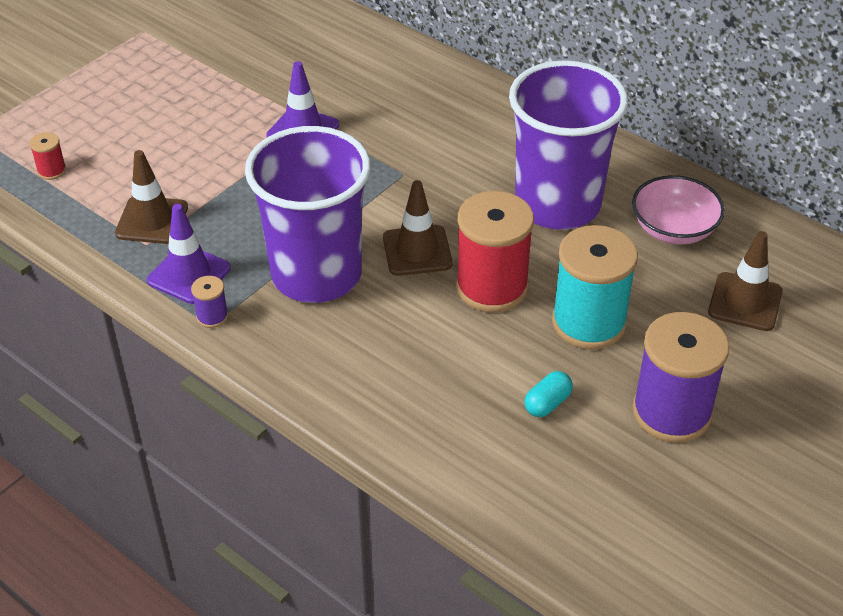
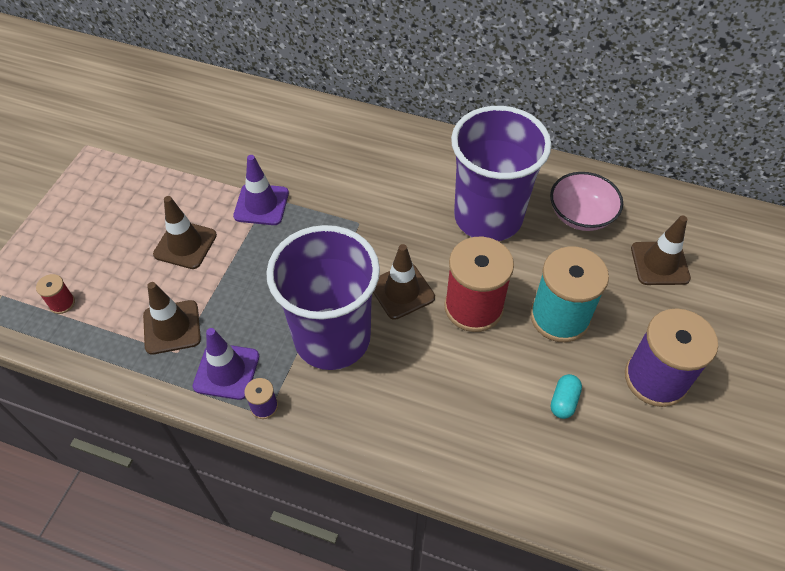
camera: 20 degrees left, 10 degrees up
none -> brown traffic cone [153,196,217,269]

